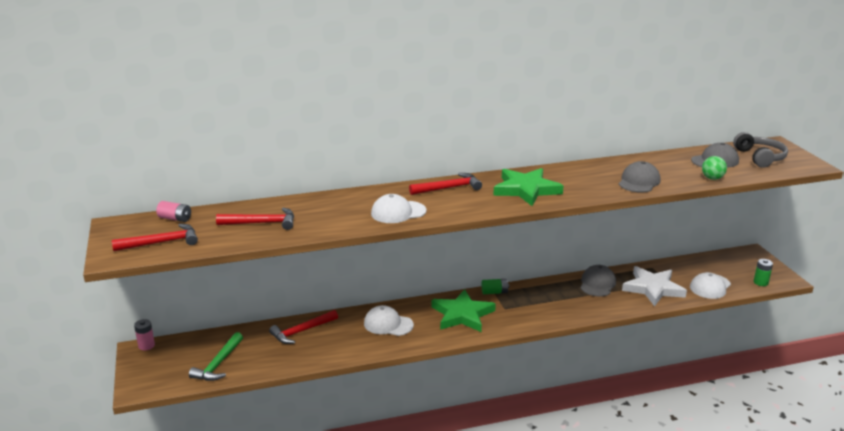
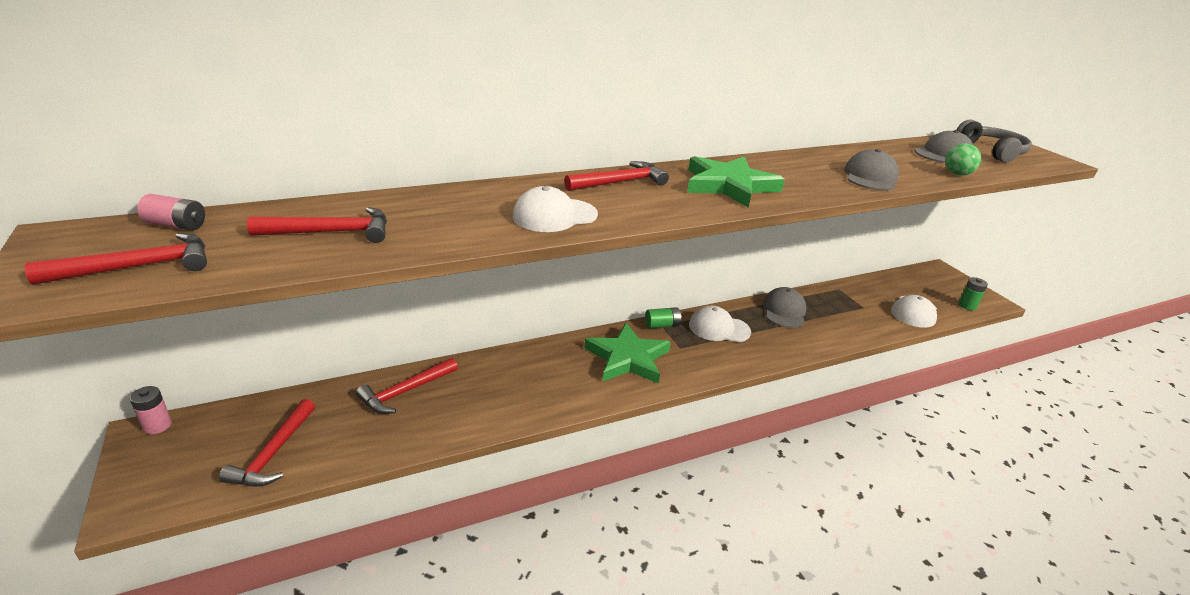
camera: 10 degrees left, 5 degrees up
green hammer [189,332,243,381] -> red hammer [219,399,315,486]
white cap [364,305,414,336] -> white cap moved to [689,306,751,342]
white star [622,266,687,306] -> none

